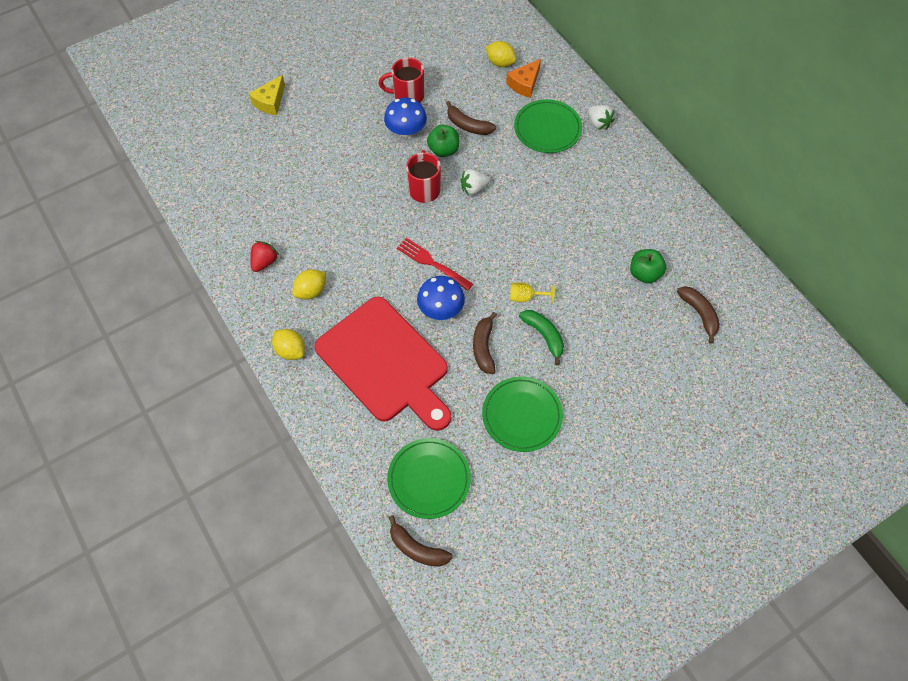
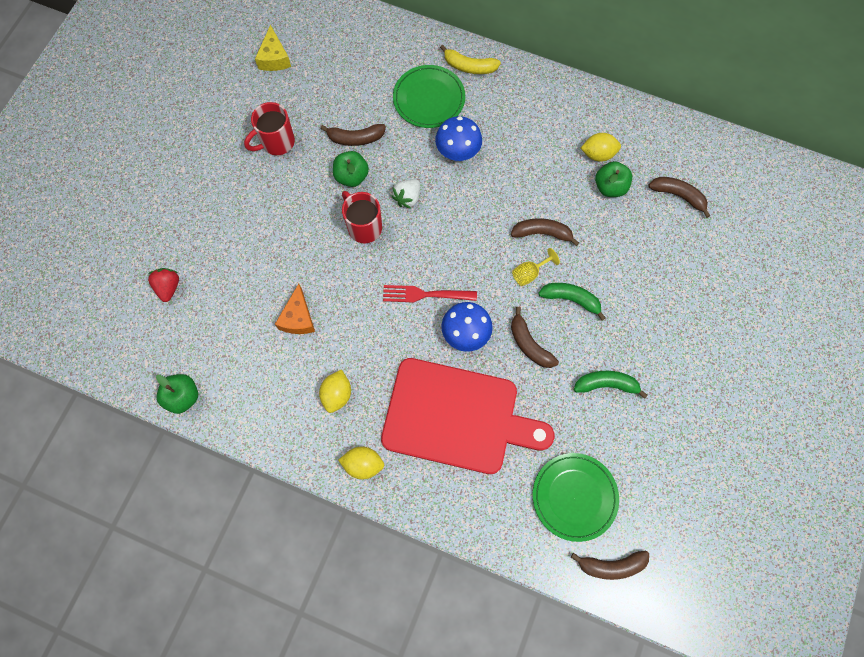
camera: 35 degrees left, 10 degrees up
yellow cheese [249,75,285,115] -> yellow cheese moved to [255,25,291,71]
red strawberry [250,241,279,272] -> red strawberry moved to [148,268,179,302]
blue mushroom [384,98,427,137] -> blue mushroom moved to [435,116,482,161]
green plate [482,377,563,452] -> green banana [574,371,648,399]
yellow lemon [485,41,516,67] -> yellow lemon moved to [581,133,621,162]
orange cheese [506,59,541,98] -> orange cheese moved to [275,284,315,334]
white strawberry [588,105,615,130] -> yellow banana [440,45,501,74]
none -> green apple [156,374,198,414]
none -> brown banana [511,218,579,246]

